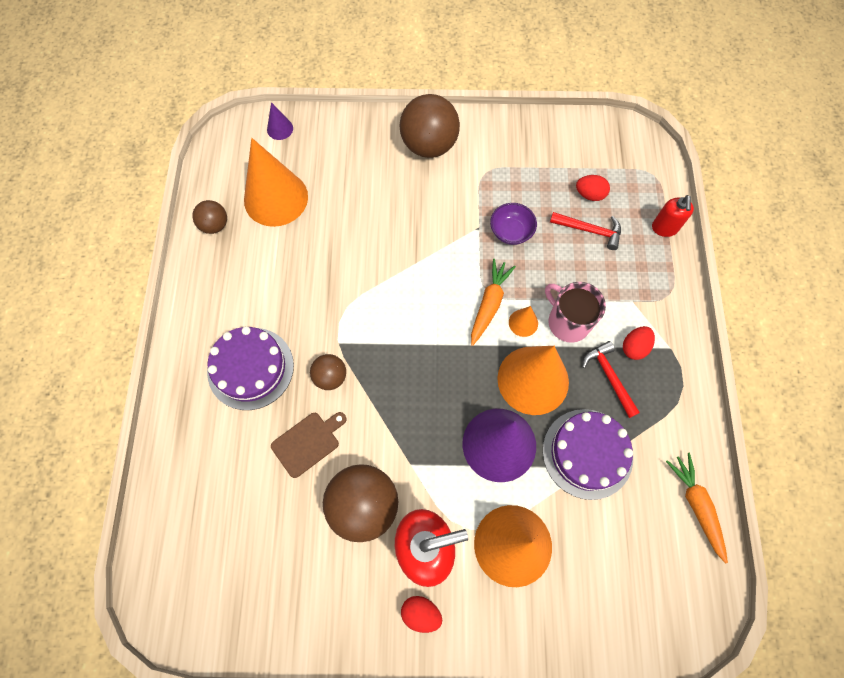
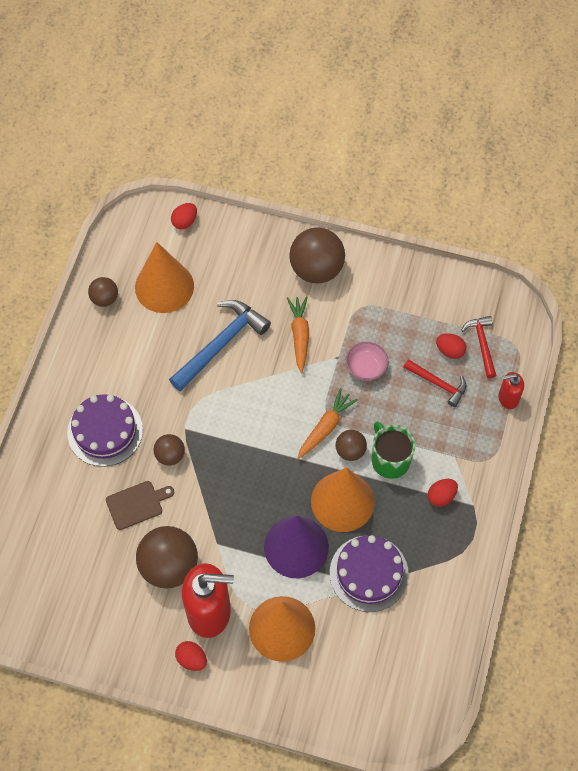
camera: 15 degrees right, 5 degrees down
purple cone [267,102,293,140] -> red egg [171,203,197,229]
purple bowl [490,203,537,245] -> pink bowl [346,342,388,381]
orange cone [509,306,538,337] -> brown ball [336,430,367,461]
pink mug [545,282,606,343] -> green mug [372,422,415,479]
red hammer [582,341,640,418] -> red hammer moved to [461,316,496,378]
red soap dispenser [652,195,694,237] -> red soap dispenser turned 60 degrees clockwise [498,372,524,409]
orange carrot [666,453,728,564] -> orange carrot moved to [287,296,309,373]
none -> blue hammer [169,300,271,391]

